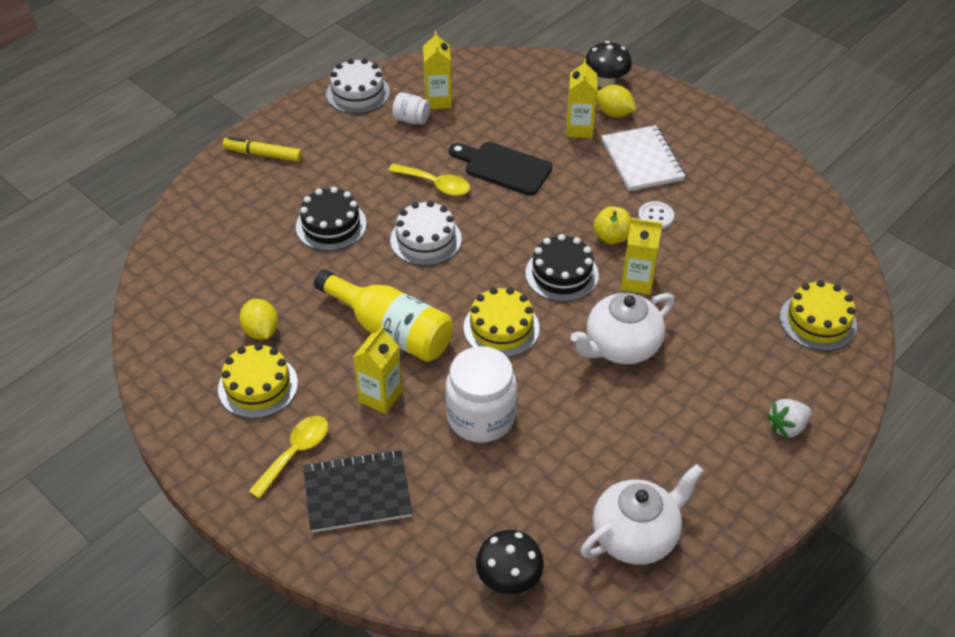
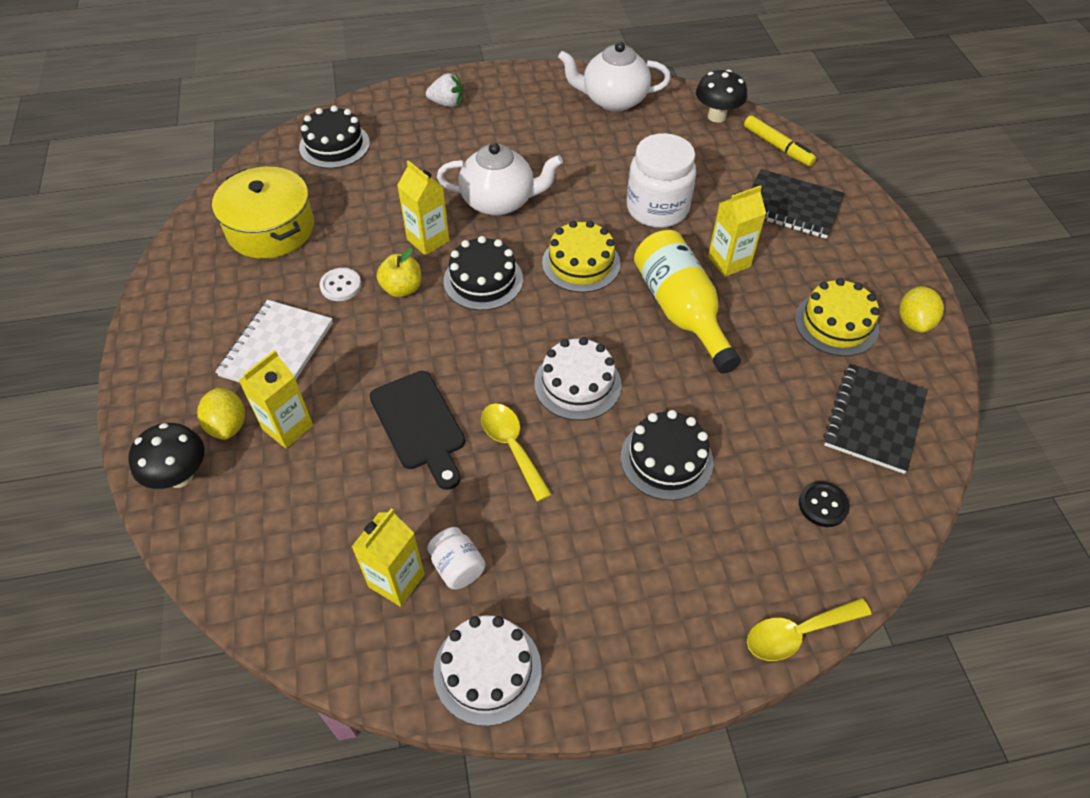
camera: 145 degrees left, 5 degrees up
yellow marker [223,137,302,162] -> yellow marker moved to [744,115,816,166]
yellow lemon [239,299,278,340] -> yellow lemon moved to [899,287,944,332]
yellow spoon [248,416,328,499] -> yellow spoon moved to [747,598,871,661]
yellow cake [780,280,857,351] -> black cake [299,105,370,169]
none -> yellow pot [212,167,314,259]
none -> black button [799,481,850,527]
none -> black notebook [823,364,928,474]

